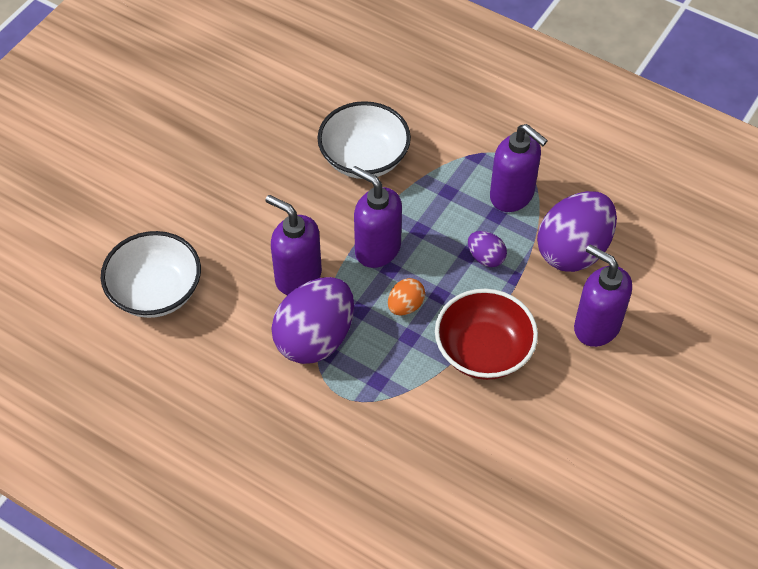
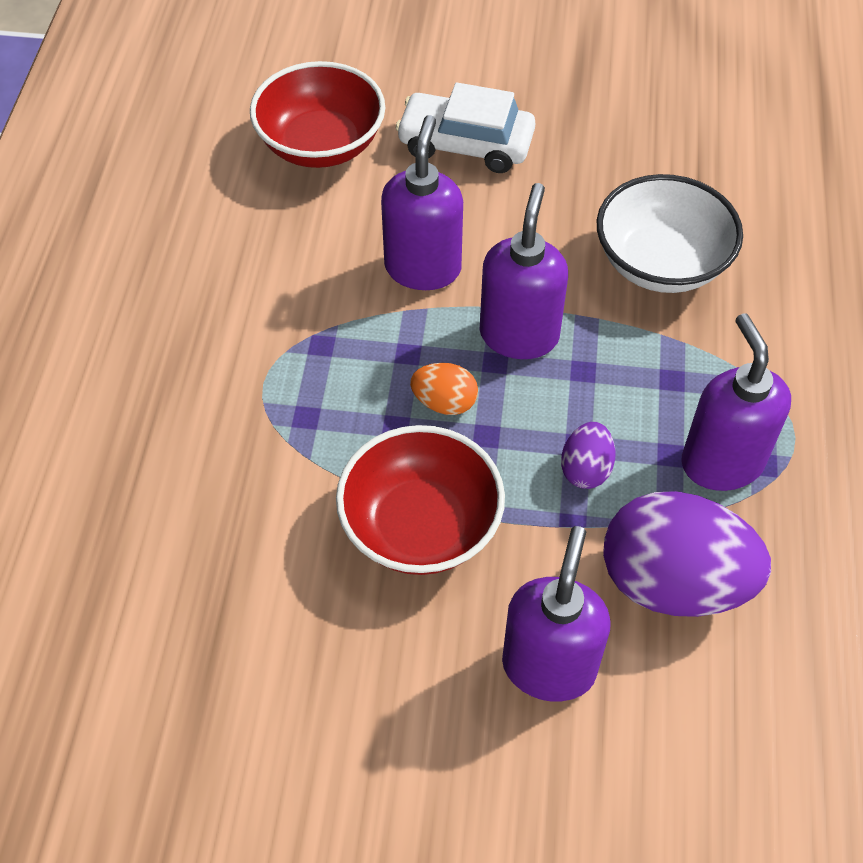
camera: 65 degrees right, 0 degrees up
white bowl [101,231,201,318] -> red bowl [250,61,385,168]
purple egg [271,277,354,364] -> none
purple soap dispenser [490,124,548,212] -> purple soap dispenser turned 150 degrees clockwise [681,313,791,491]
none -> white car [396,82,535,173]

